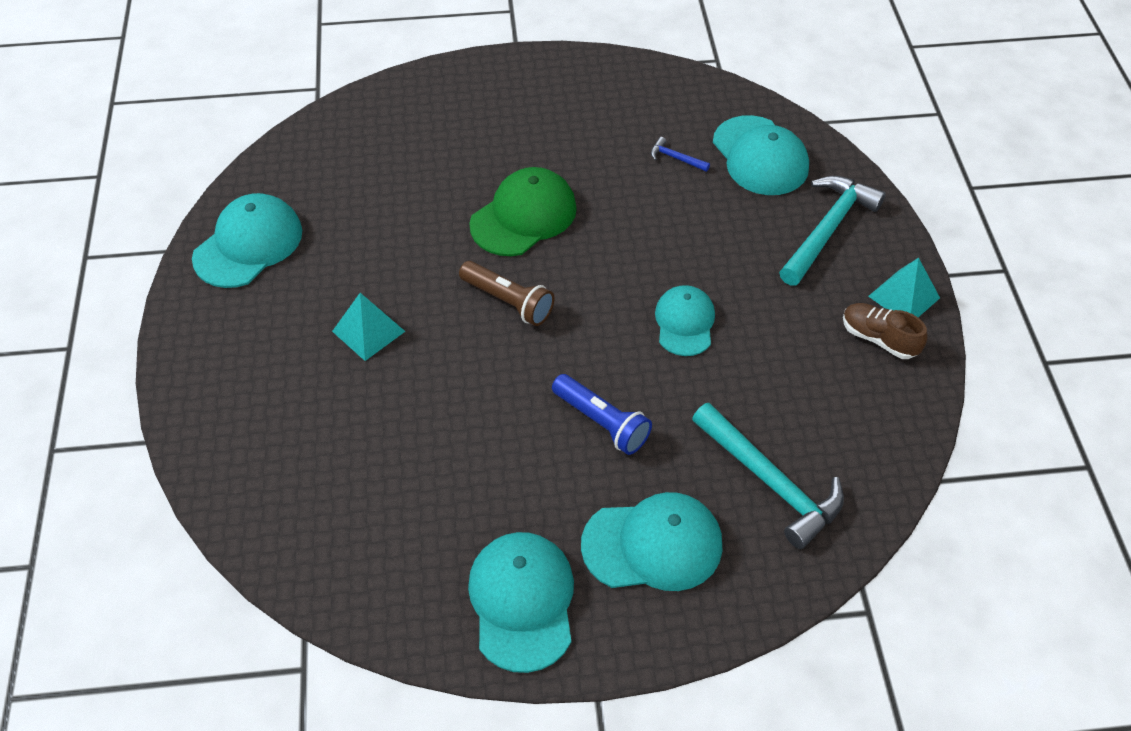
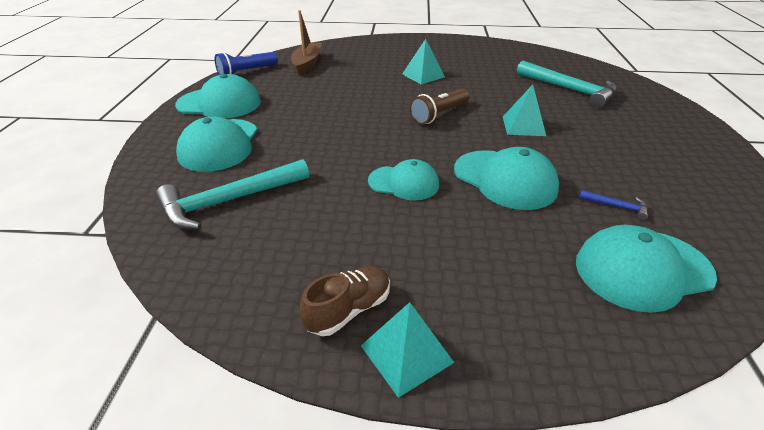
camera: 100 degrees right, 15 degrees down
turquoise cap [192,193,302,288] -> turquoise cap moved to [454,147,559,210]
green cap [469,167,577,256] -> turquoise pyramid [503,84,546,136]
blue flashlight [552,374,652,455] -> blue flashlight moved to [215,52,278,75]
blue hammer [651,137,710,172] -> blue hammer turned 75 degrees clockwise [579,190,648,220]
turquoise hammer [779,176,886,286] -> turquoise hammer moved to [517,61,618,108]
none -> brown boat [291,10,322,75]

